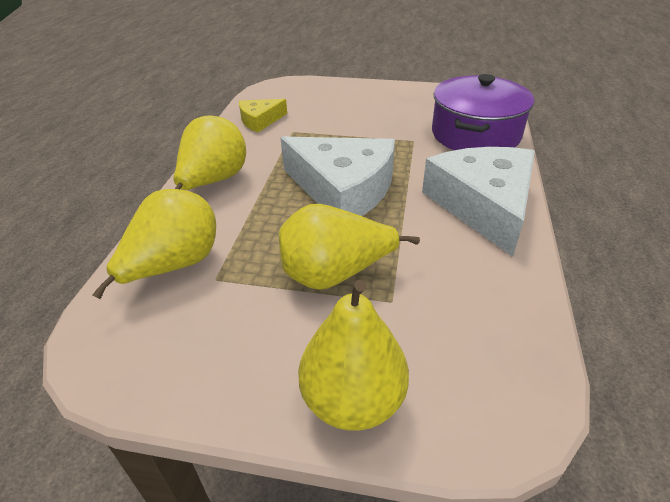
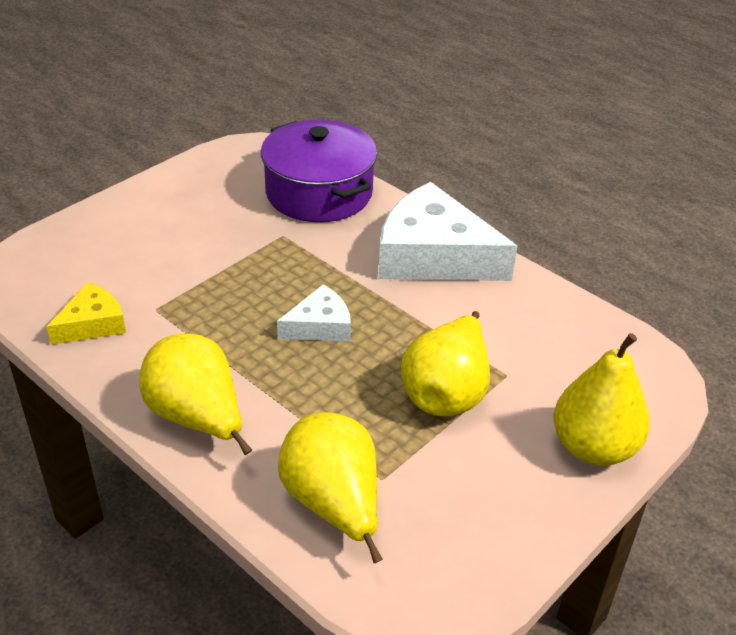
camera: 60 degrees left, 0 degrees up
yellow cheese [239,99,287,132] -> yellow cheese turned 135 degrees counterclockwise [46,282,126,345]
white cheese [280,137,395,216] -> white cheese [277,284,351,341], size x0.50

